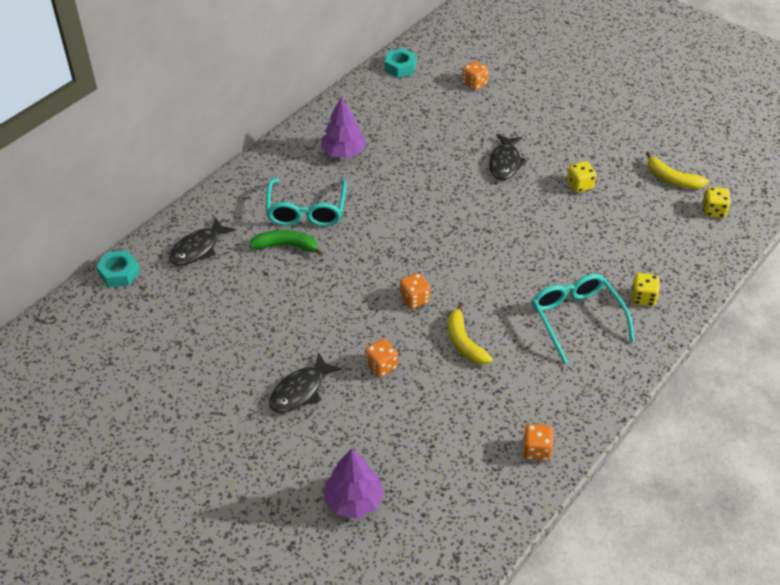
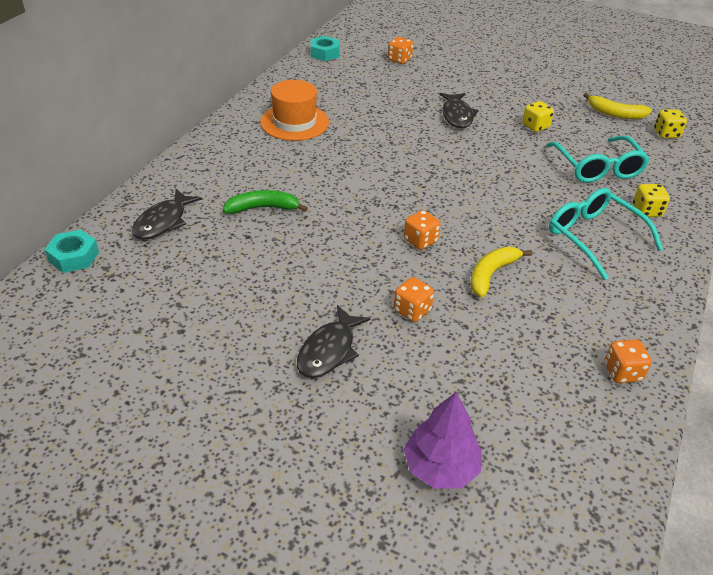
camera: 15 degrees left, 5 degrees down
turquoise glasses [266,178,347,227] -> turquoise glasses moved to [546,135,650,183]
purple tree [321,97,366,158] -> orange hat [260,80,329,141]
yellow banana [448,302,493,365] -> yellow banana turned 75 degrees clockwise [470,247,532,297]

